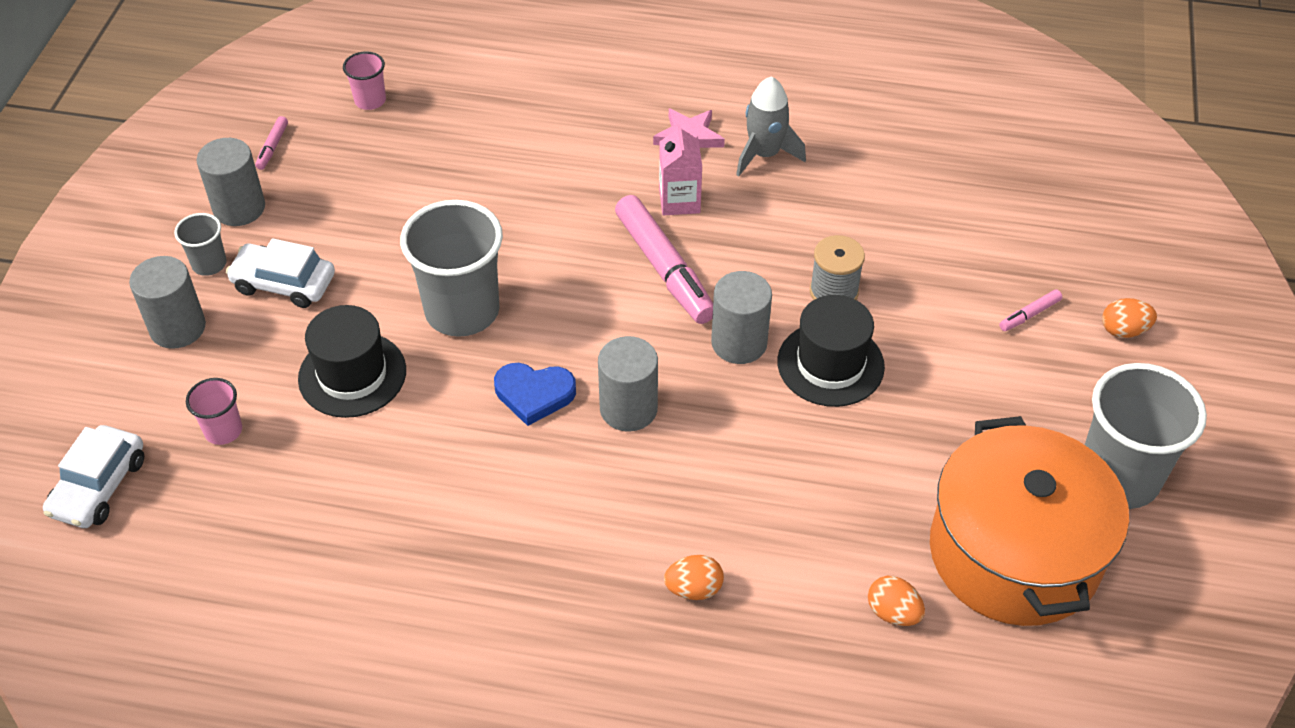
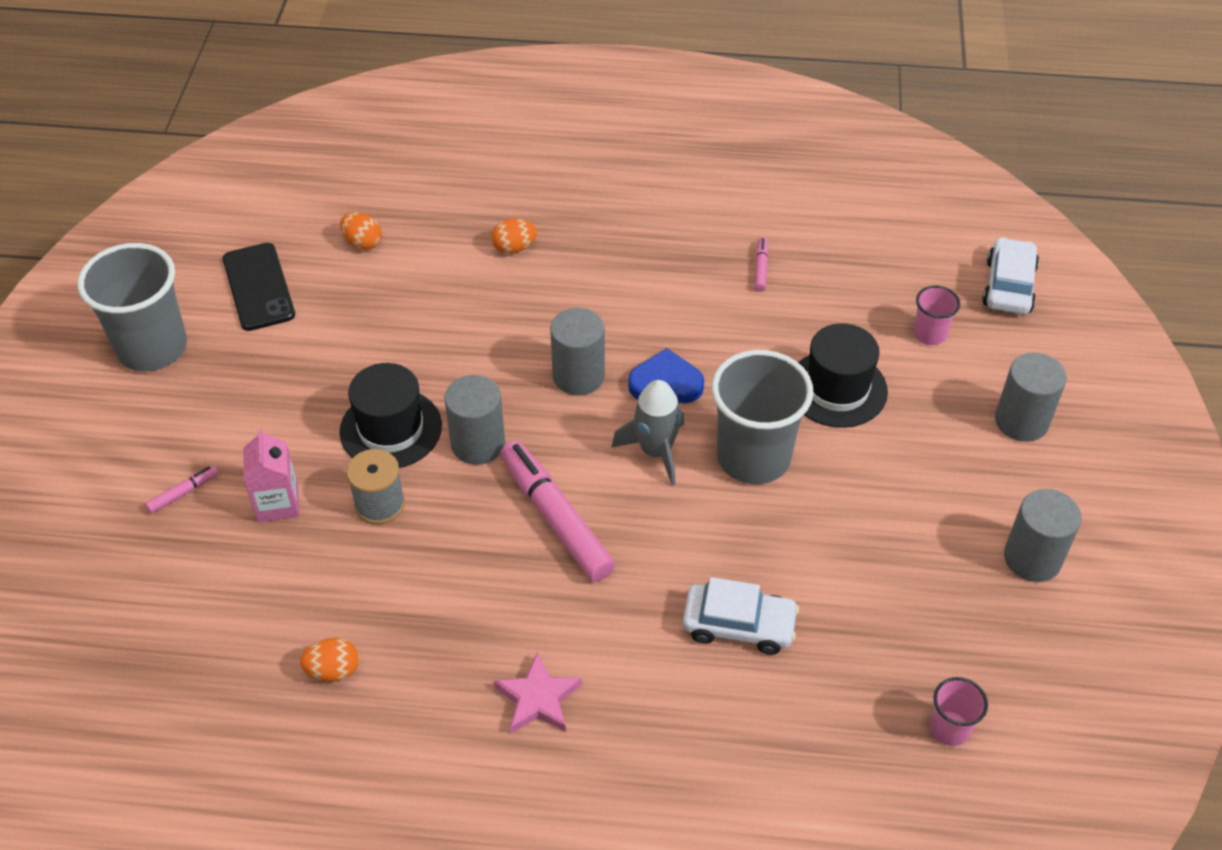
camera: 175 degrees right, 0 degrees up
grey cup [174,213,227,276] -> none
white car [226,238,335,308] -> white car moved to [683,577,799,655]
pink marker [255,116,288,170] -> pink marker moved to [754,237,768,292]
pink carton [659,123,702,216] -> pink carton moved to [243,429,300,522]
grey rocket [736,76,806,176] -> grey rocket moved to [611,380,684,486]
orange pot [930,416,1129,626] -> black phone [223,243,295,331]
orange egg [1102,298,1157,338] -> orange egg moved to [300,638,359,682]

